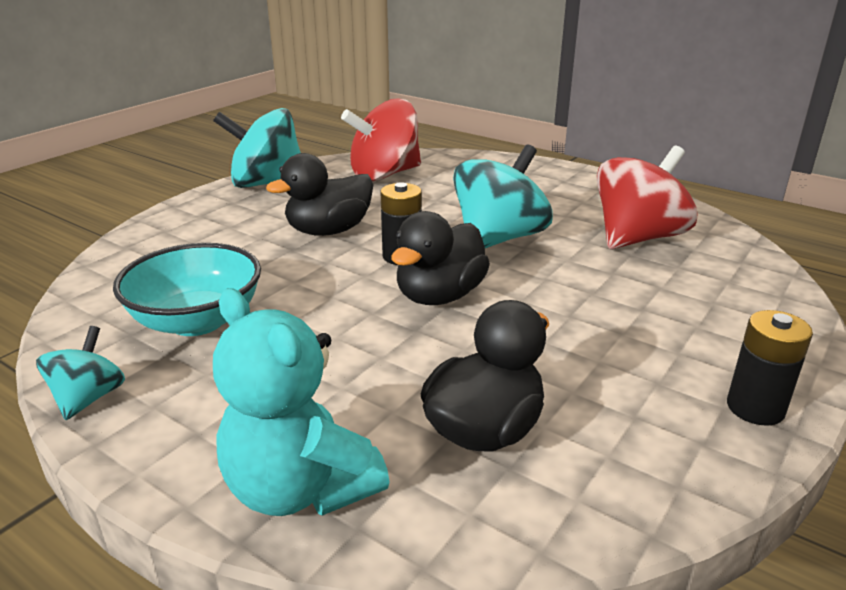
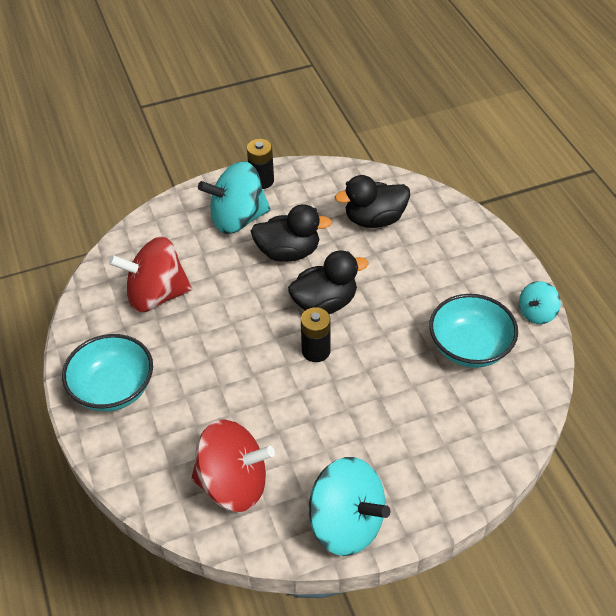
camera: 145 degrees left, 20 degrees up
turquoise teddy bear [213,288,390,516] -> none
black duck [266,153,373,236] -> black duck moved to [251,204,332,262]
turquoise spinning top [453,144,553,248] -> turquoise spinning top moved to [198,161,270,234]
none -> turquoise bowl [62,334,153,411]

